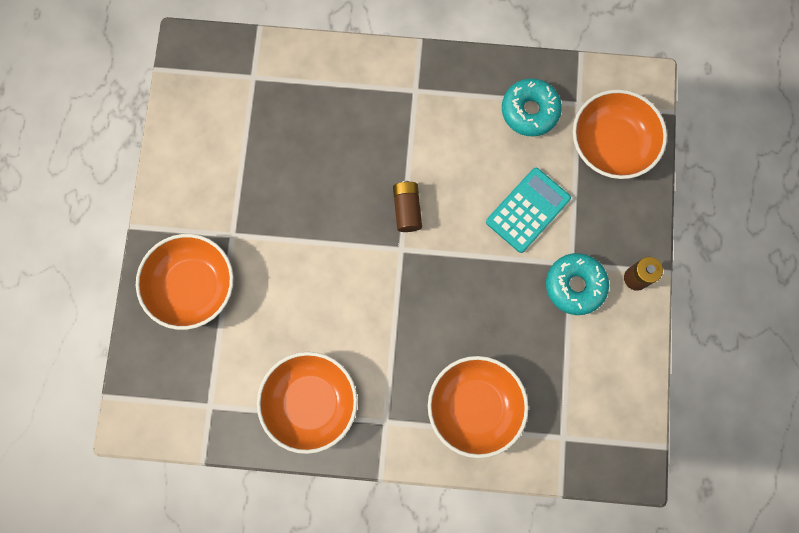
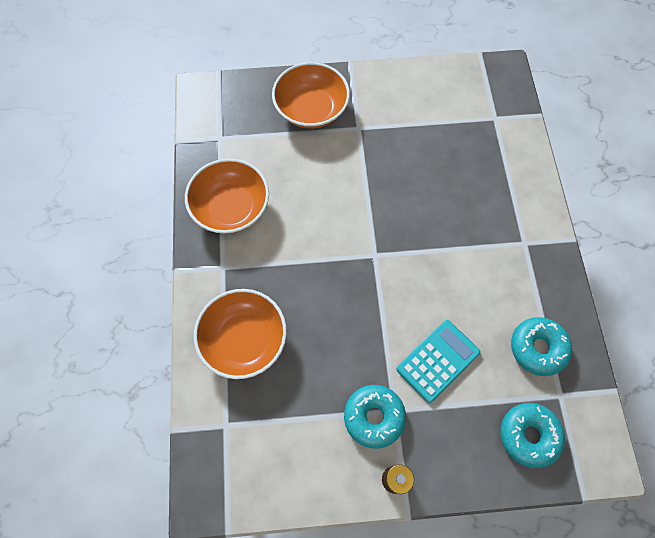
camera: 80 degrees right, 10 degrees down
brown battery [393,181,422,232] -> none
turquoise calculator [486,168,571,253] -> turquoise calculator turned 75 degrees counterclockwise [397,320,481,403]
orange bowl [573,89,667,179] -> turquoise donut [500,403,565,468]

